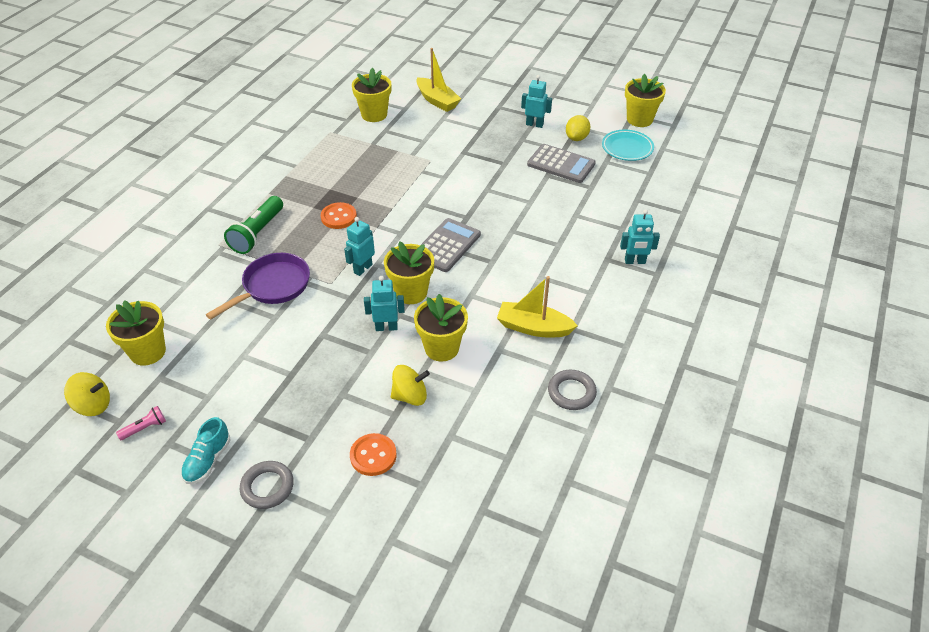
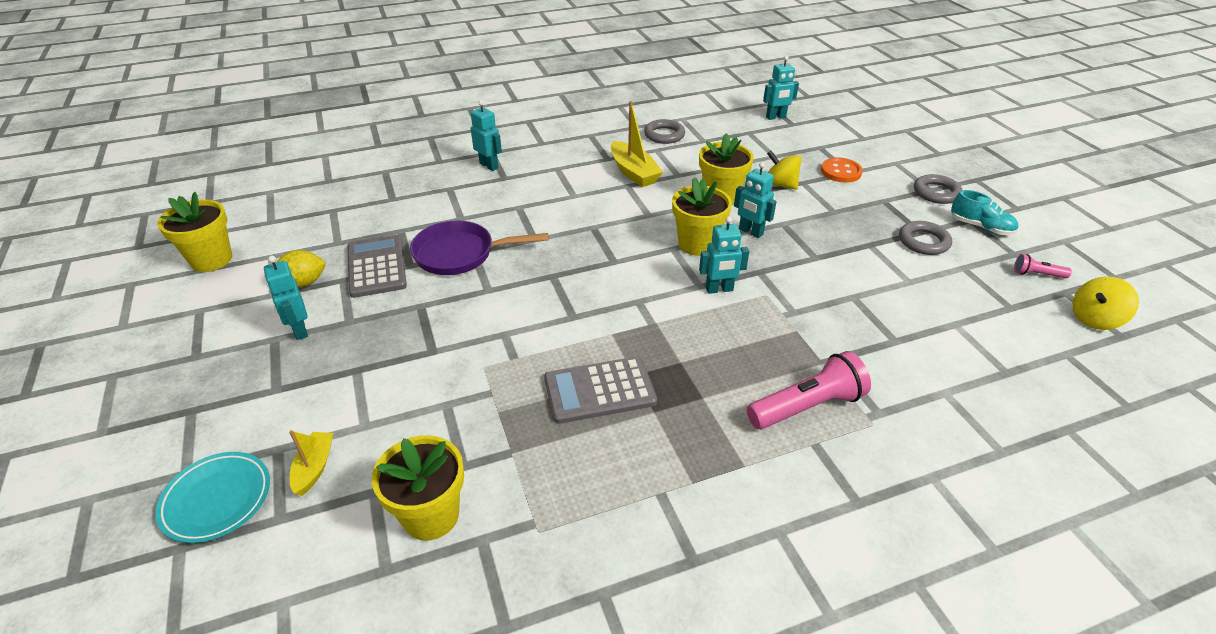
camera: 135 degrees left, 5 degrees down
yellow spinning top [64,372,110,416] -> yellow spinning top turned 75 degrees counterclockwise [1073,277,1139,330]
yellow flower pot [106,300,166,366] -> none
turquoise shoe [181,417,231,484] -> turquoise shoe turned 60 degrees clockwise [951,190,1018,235]
purple pan [206,253,310,320] -> purple pan moved to [410,221,549,275]
green flashlight [224,196,283,254] -> pink flashlight [747,351,871,430]
orange button [321,202,357,229] -> none
yellow boat [416,48,461,112] -> yellow boat [289,430,333,496], size x0.60
grey calculator [421,218,481,272] -> grey calculator moved to [544,356,657,424]
turquoise plate [602,130,654,161] -> turquoise plate moved to [155,452,270,543]
none -> turquoise robot [763,55,799,120]
none -> grey ring [899,221,952,255]

